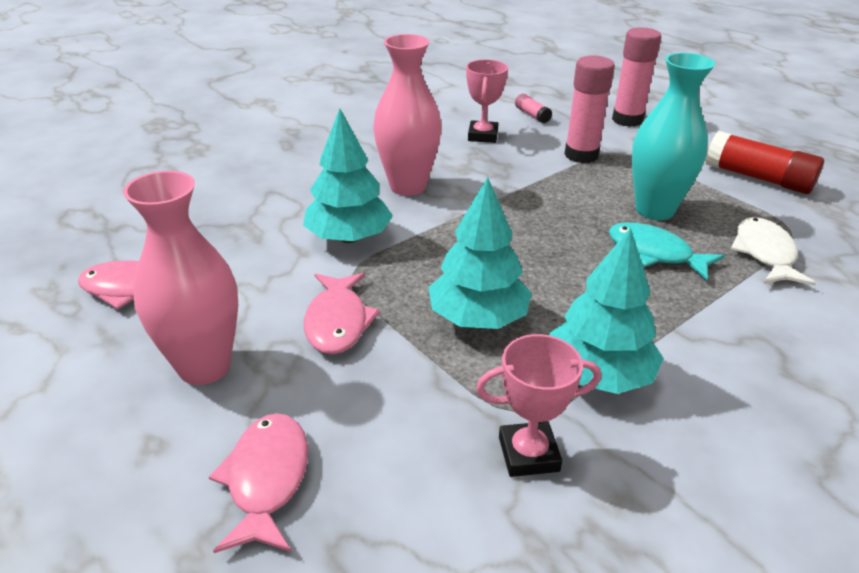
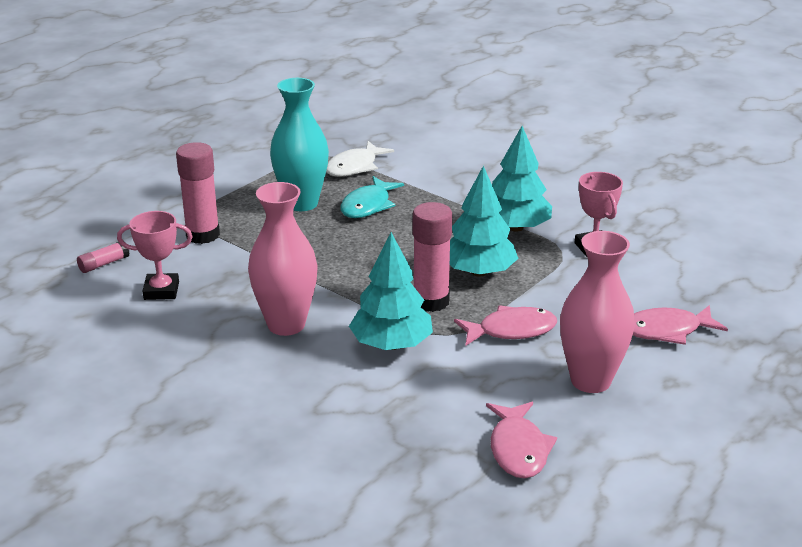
camera: 100 degrees left, 5 degrees down
pink glue stick [612,27,661,127] -> pink glue stick moved to [413,202,452,312]
red glue stick [706,131,824,194] -> none
white fish [731,217,816,286] -> white fish turned 45 degrees counterclockwise [326,141,394,177]

